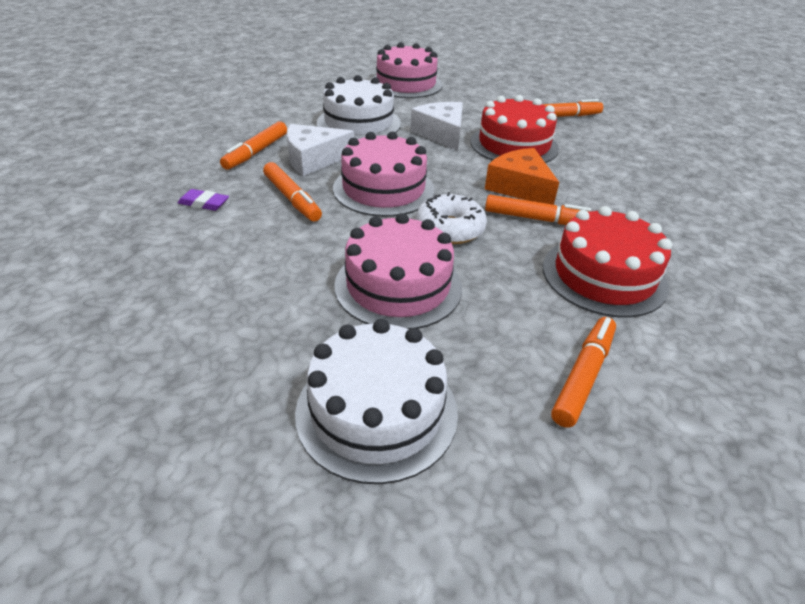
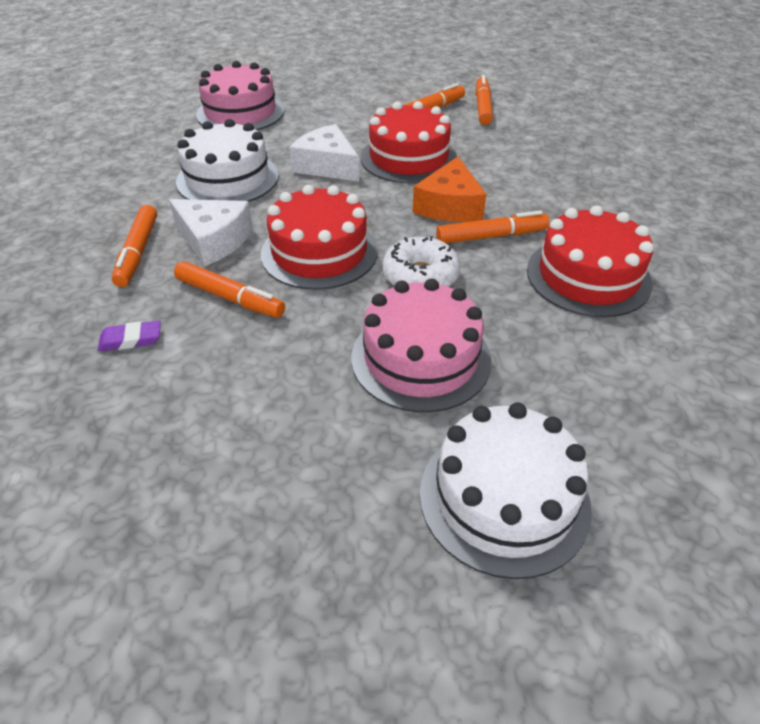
camera: 25 degrees left, 5 degrees up
white cheese [287,124,354,176] -> white cheese turned 105 degrees counterclockwise [169,199,253,266]
pink cake [333,132,434,217] -> red cake [261,185,378,290]
orange cheese [485,148,559,205] -> orange cheese turned 105 degrees counterclockwise [413,157,487,222]
orange marker [551,317,616,428] -> orange marker moved to [476,75,493,125]

